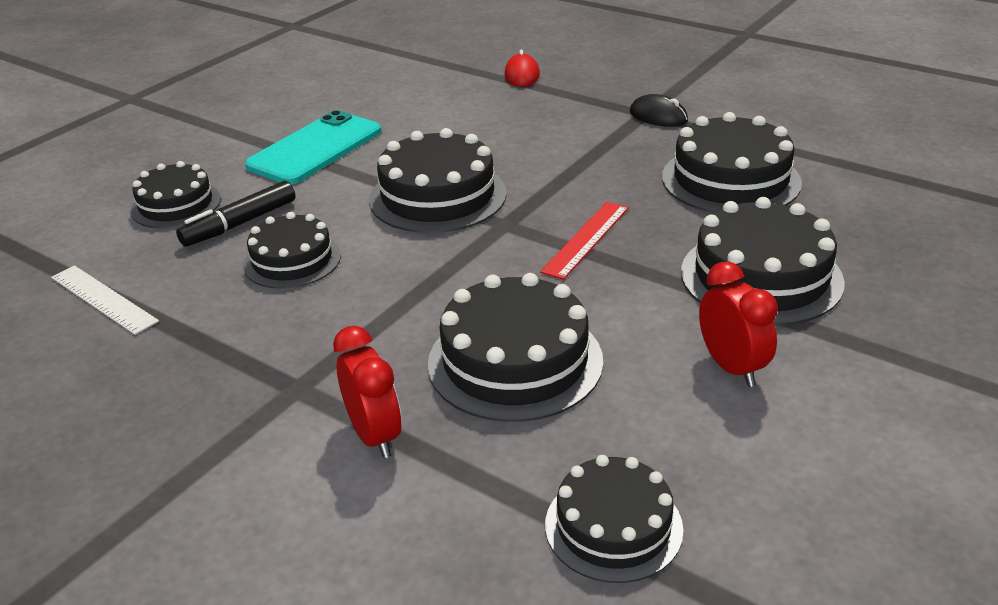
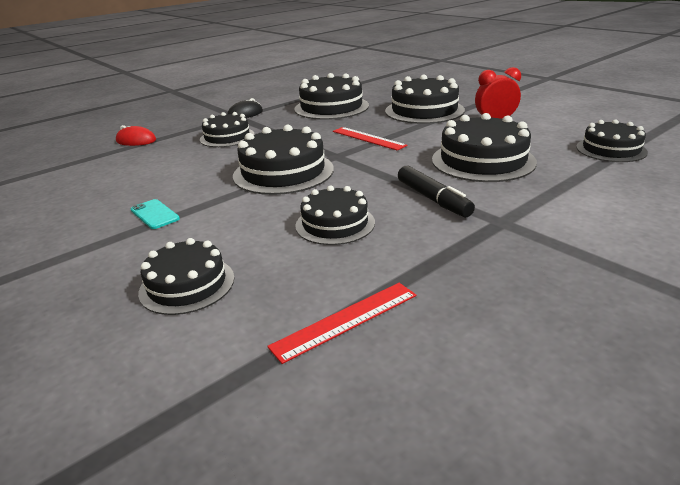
camera: 75 degrees left, 5 degrees down
white ruler [51,266,159,335] -> red ruler [267,283,416,364]
black marker [176,181,296,247] -> black marker moved to [398,166,475,217]
turquoise phone [245,110,381,184] -> turquoise phone [131,199,180,229], size x0.47
red clock [333,326,402,458] -> none
none -> black cake [200,112,255,147]

